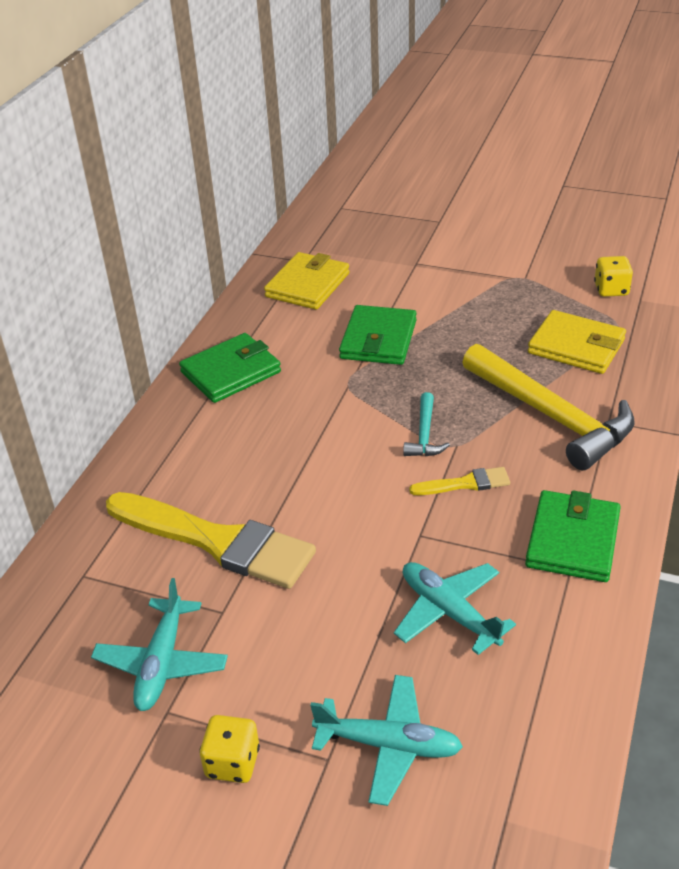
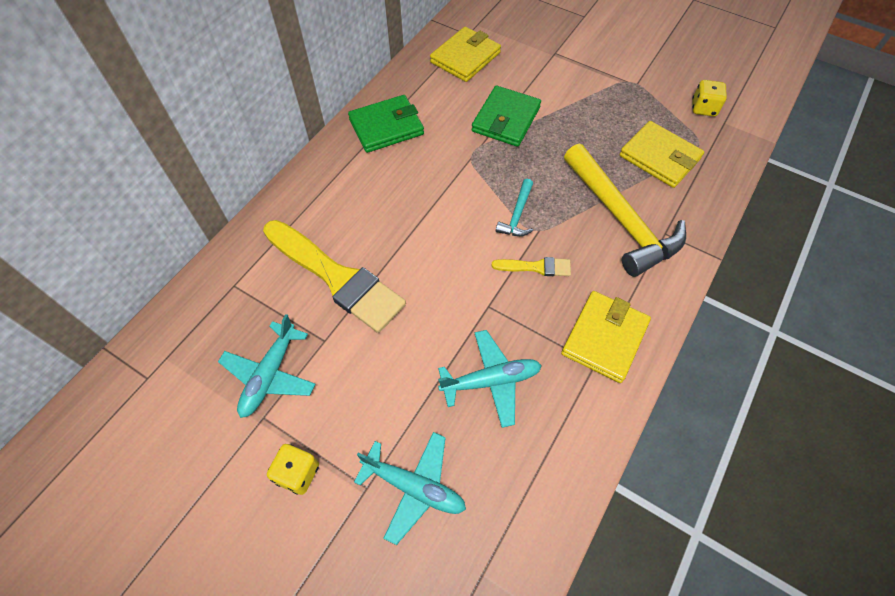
camera: 10 degrees right, 20 degrees up
turquoise plane [394,562,516,655] -> turquoise plane turned 105 degrees clockwise [438,330,542,428]
green wallet [525,490,621,582] -> yellow wallet [561,291,651,383]

